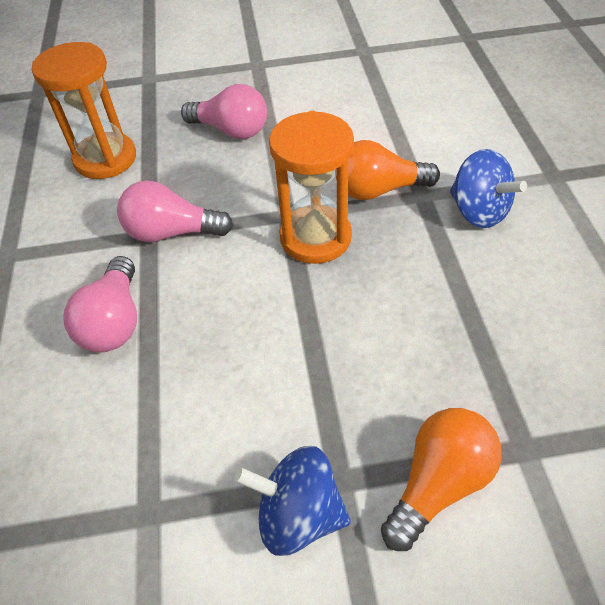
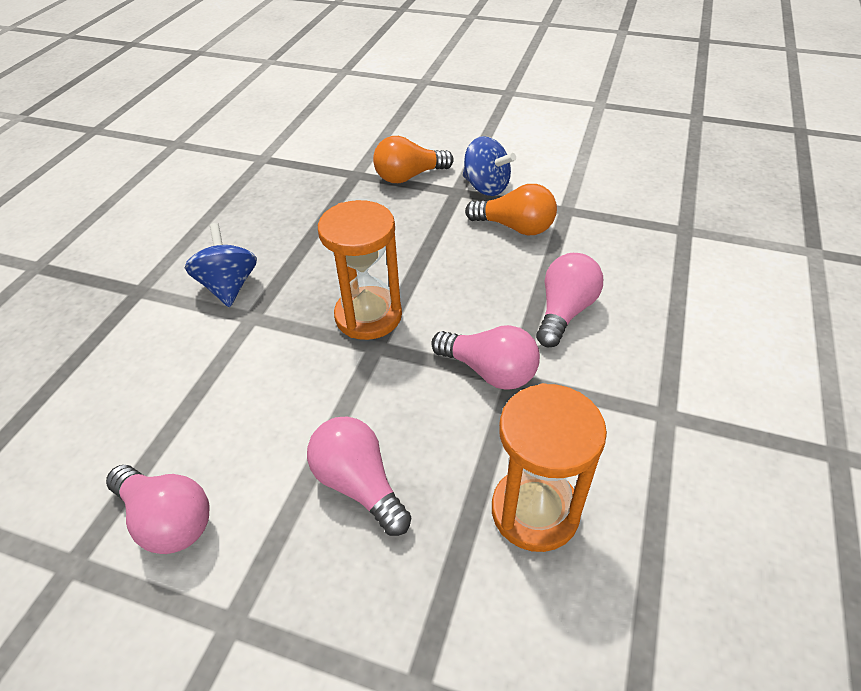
camera: 155 degrees left, 5 degrees down
orange light bulb [336,140,440,200] -> orange light bulb moved to [465,184,557,235]
none -> pink light bulb [106,465,210,554]

